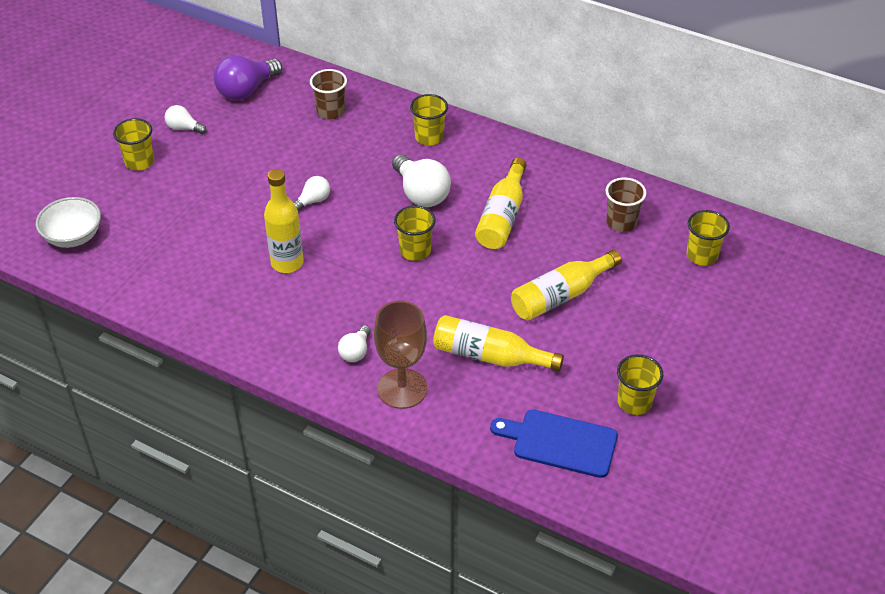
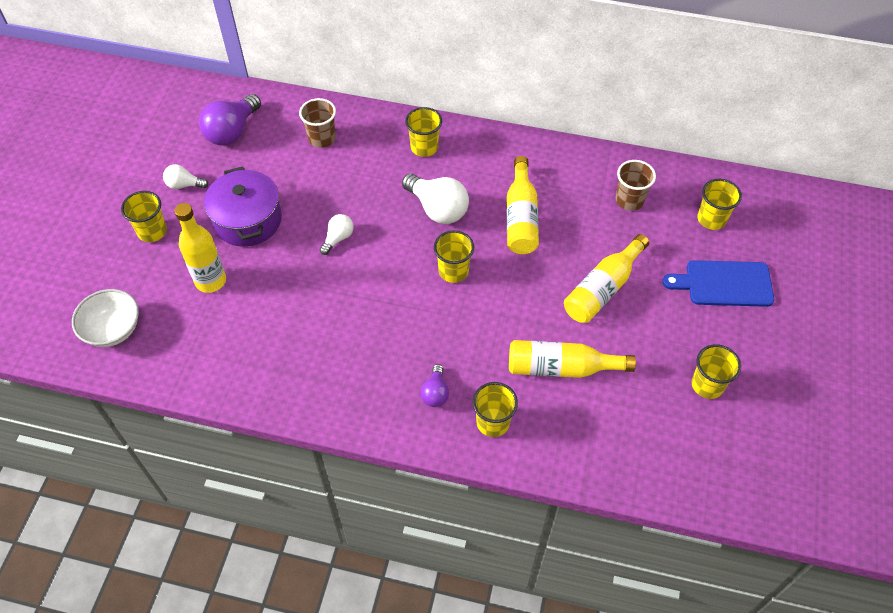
camera: 15 degrees left, 10 degrees up
yellow bottle [264,169,304,273] -> yellow bottle moved to [174,203,226,293]
white light bulb [338,325,371,362] -> purple light bulb [420,364,449,407]
brown goblet [374,301,427,409] -> yellow cup [473,382,518,437]
blue cutting board [490,410,618,478] -> blue cutting board moved to [662,260,774,307]
none -> purple pot [204,166,282,247]

